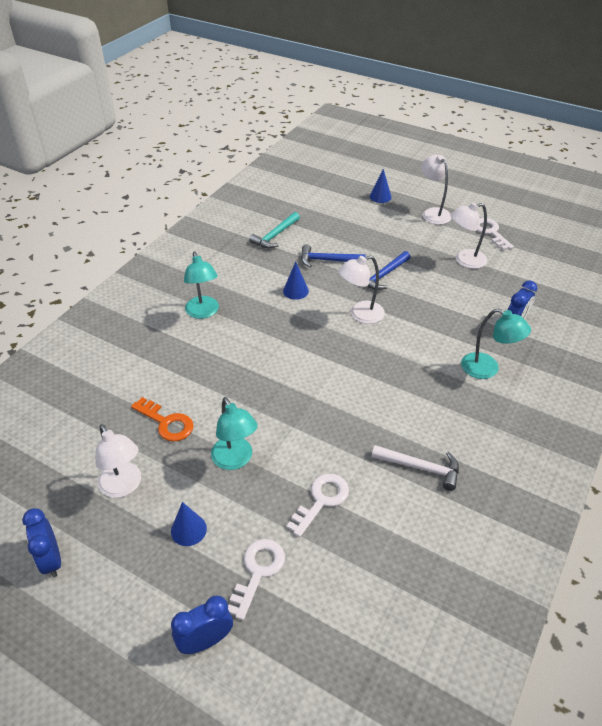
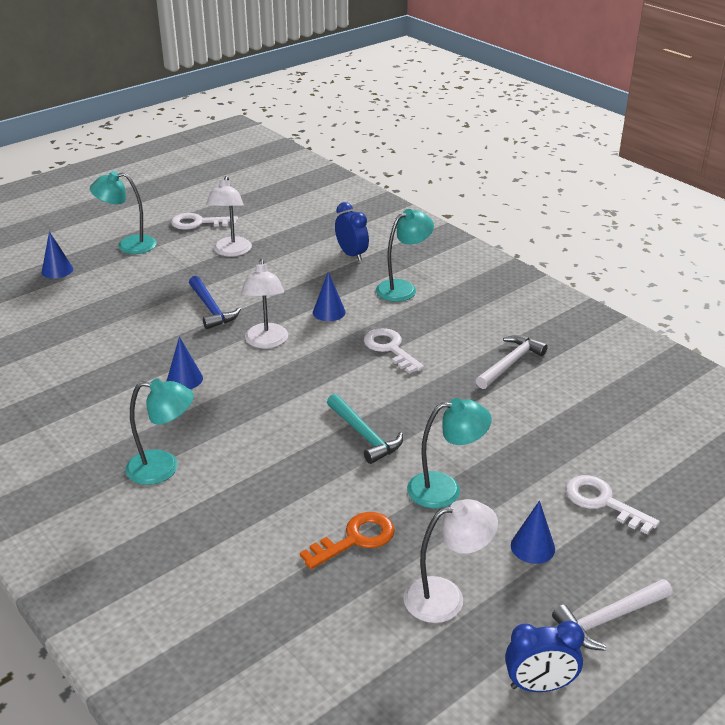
camera: 70 degrees left, 10 degrees down
blue clock [171,596,233,654] -> none
turquoise hammer [249,212,300,248] -> turquoise hammer moved to [327,394,403,464]
white key [286,474,349,537] -> white key moved to [364,328,424,374]
blue hammer [301,244,366,267] -> none
white lamp [421,155,452,225] -> turquoise lamp [90,171,157,254]
none -> blue cone [313,272,346,321]
none -> white hammer [552,579,673,651]

